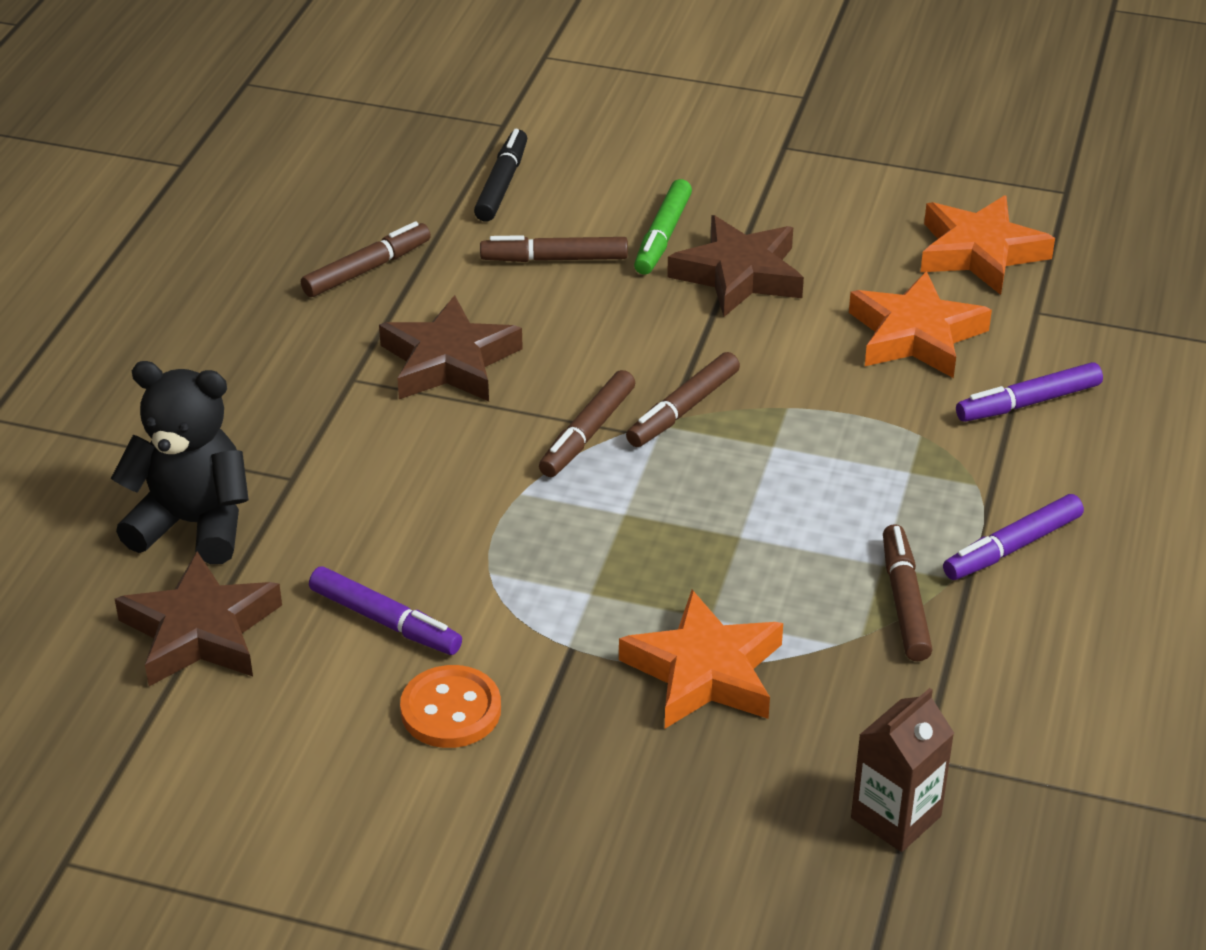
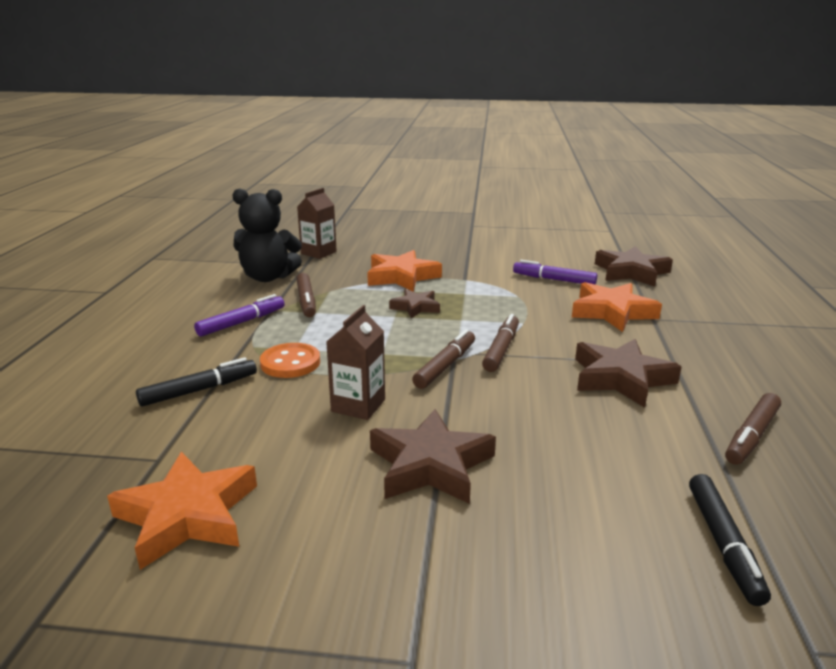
camera: 170 degrees right, 15 degrees down
black teddy bear [111,361,249,564] -> black teddy bear moved to [232,188,302,282]
orange button [400,665,501,748] -> orange button moved to [260,343,320,378]
brown marker [480,235,628,262] -> none
green marker [634,179,692,275] -> none
orange star [849,271,992,378] -> orange star moved to [572,282,662,332]
purple marker [956,362,1103,422] -> black marker [136,357,257,407]
none -> brown carton [326,305,385,420]
none -> brown star [389,289,440,319]

